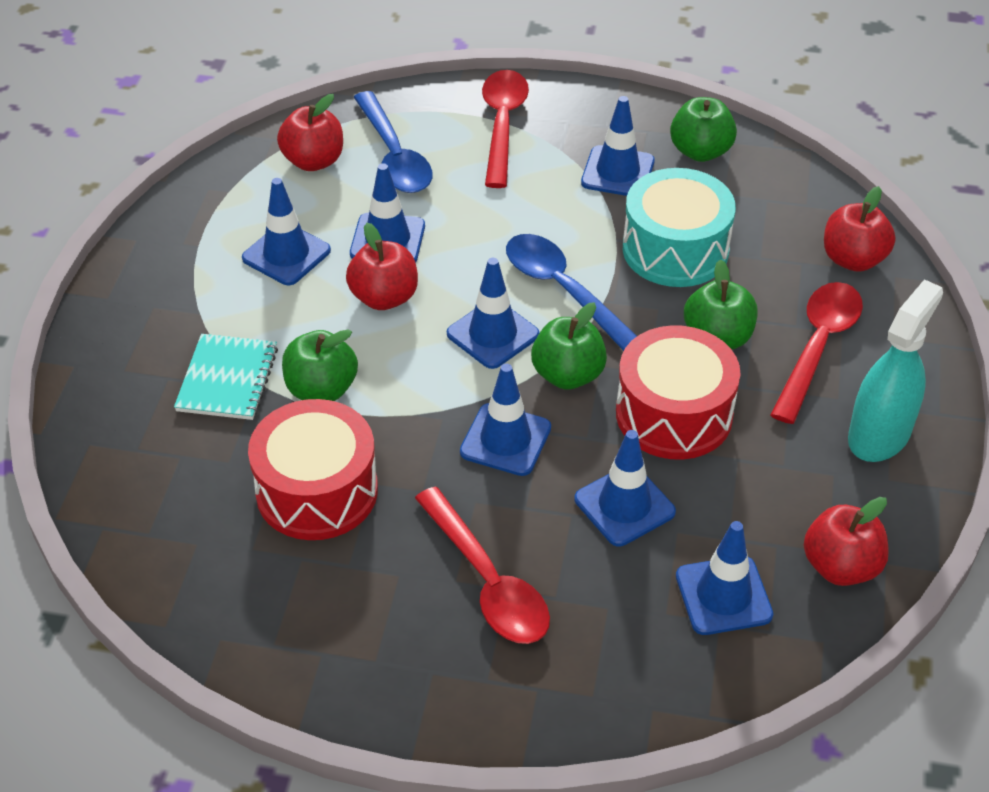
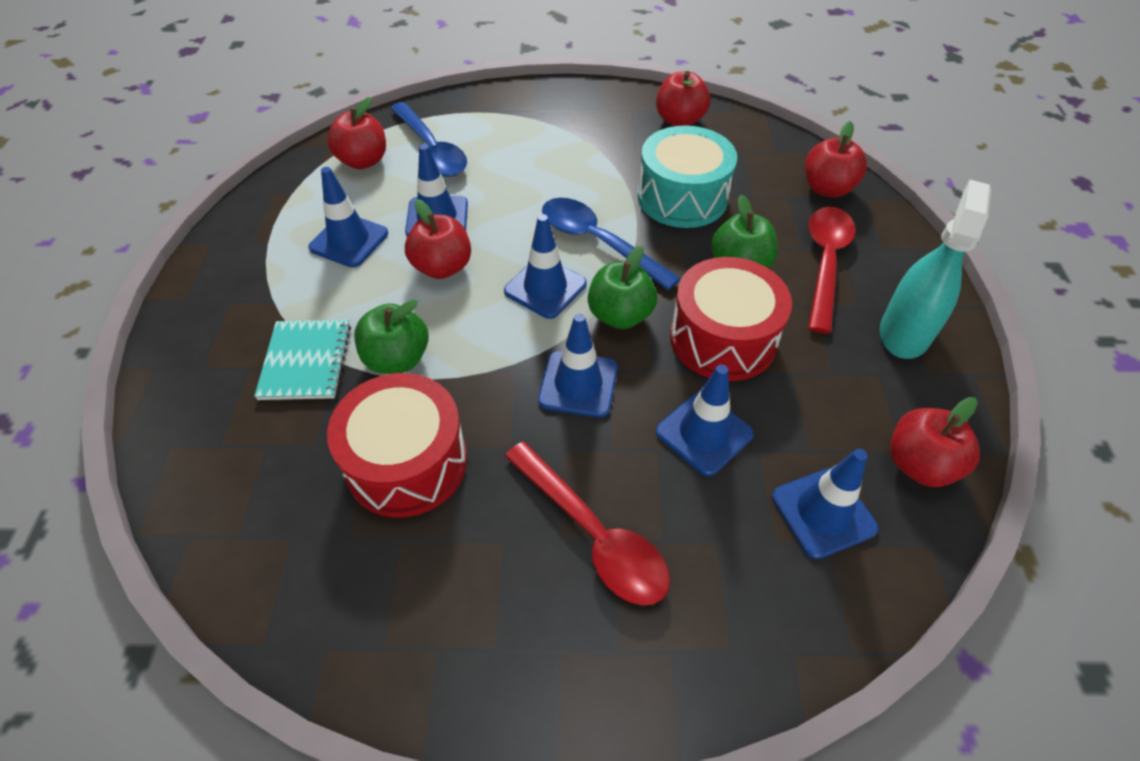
camera: 10 degrees left, 5 degrees up
red spoon [482,70,529,188] -> none
blue traffic cone [581,96,655,196] -> none
green apple [670,97,737,162] -> red apple [656,71,711,126]

